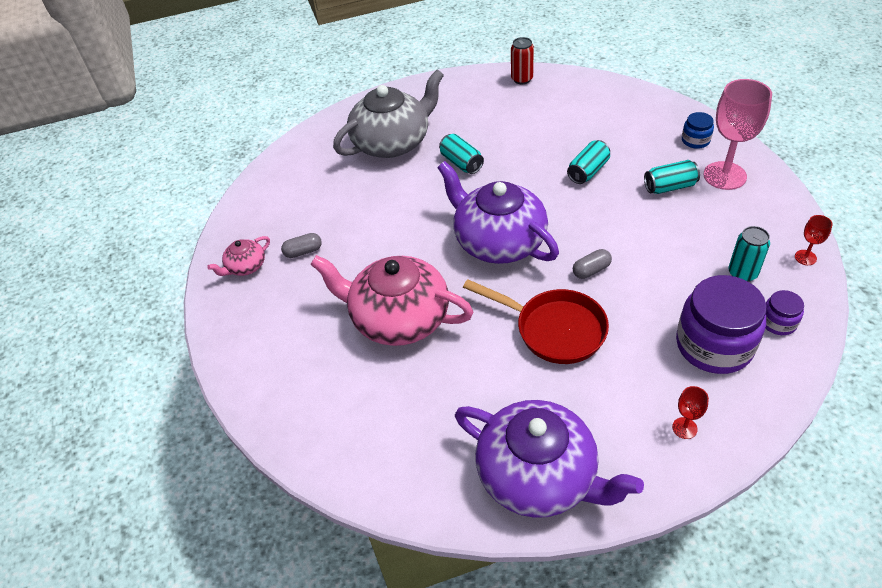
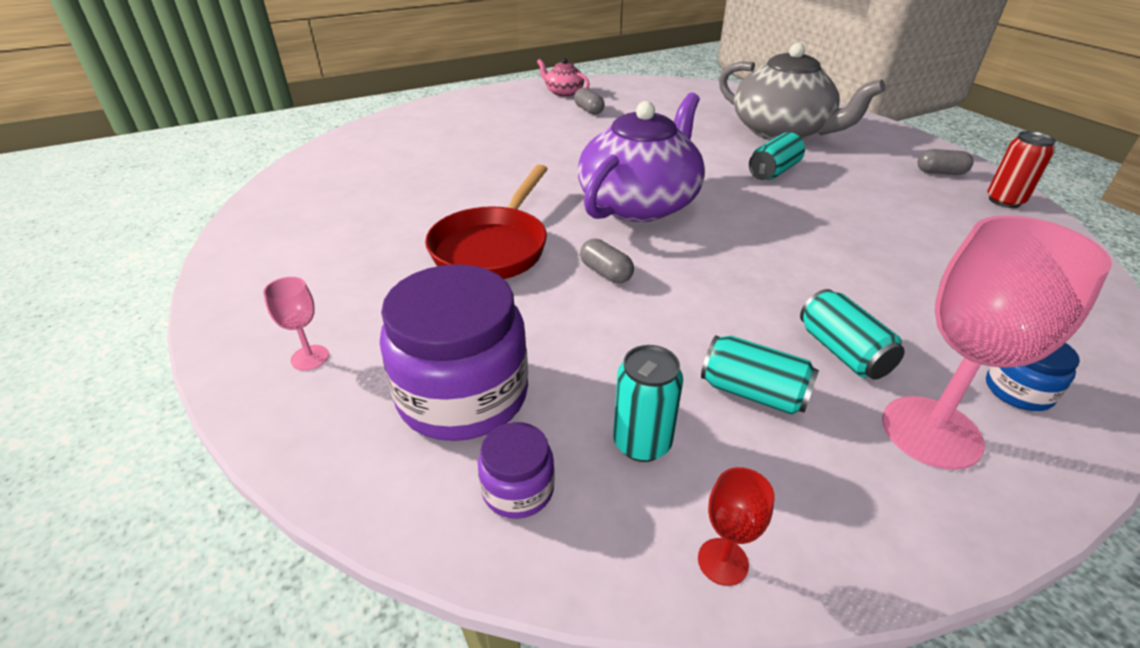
camera: 75 degrees right, 10 degrees down
pink teapot [310,255,473,346] -> none
purple teapot [455,400,644,518] -> none
turquoise can [567,140,610,184] -> turquoise can moved to [701,335,819,415]
red goblet [672,386,709,439] -> pink goblet [263,277,329,370]
none -> grey capsule [918,149,974,175]

